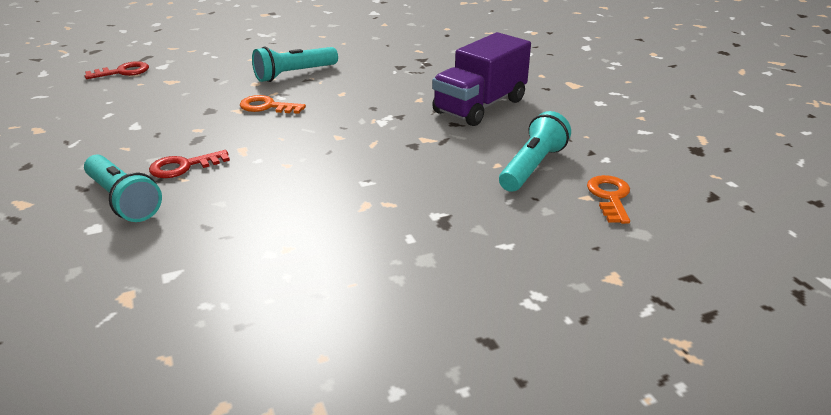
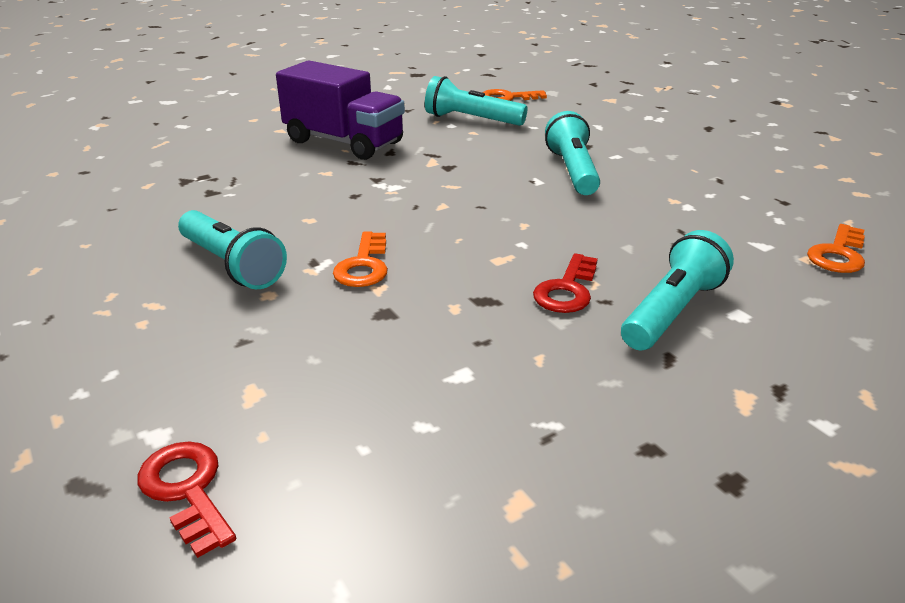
camera: 100 degrees left, 0 degrees up
red key [149,150,230,178] -> red key turned 60 degrees clockwise [533,253,598,313]
none -> turquoise flashlight [545,111,600,195]
none -> orange key [807,224,865,273]

